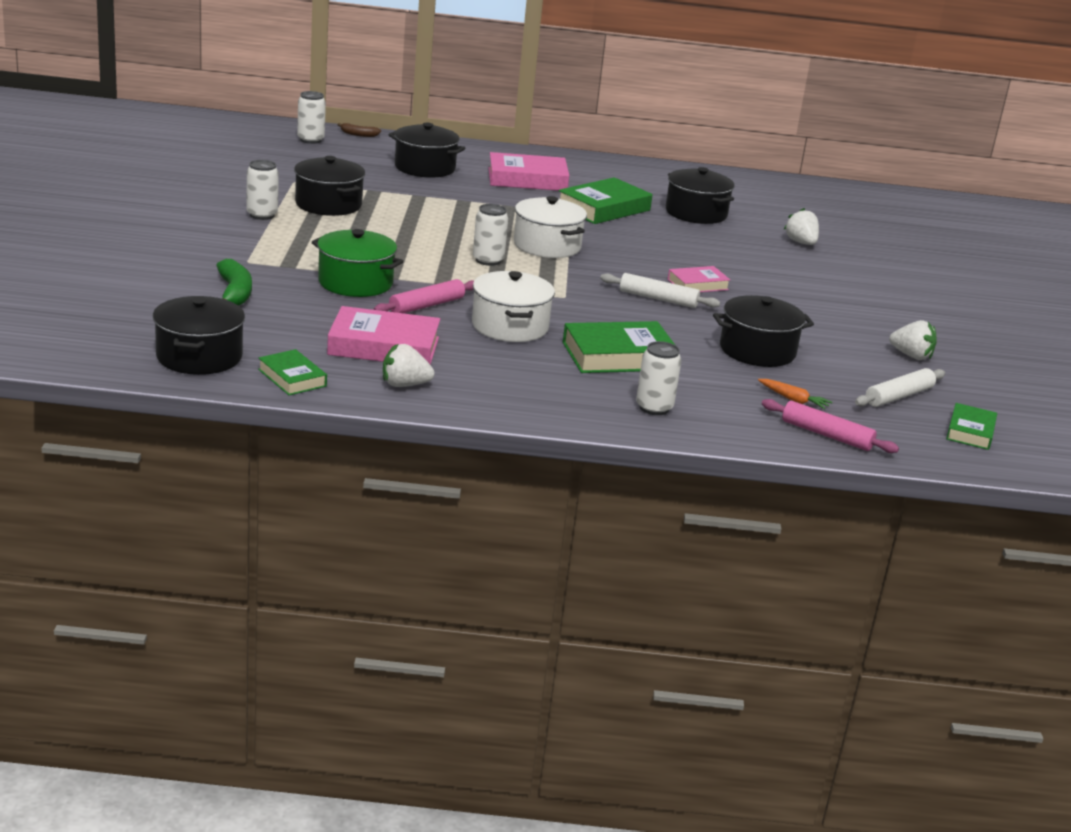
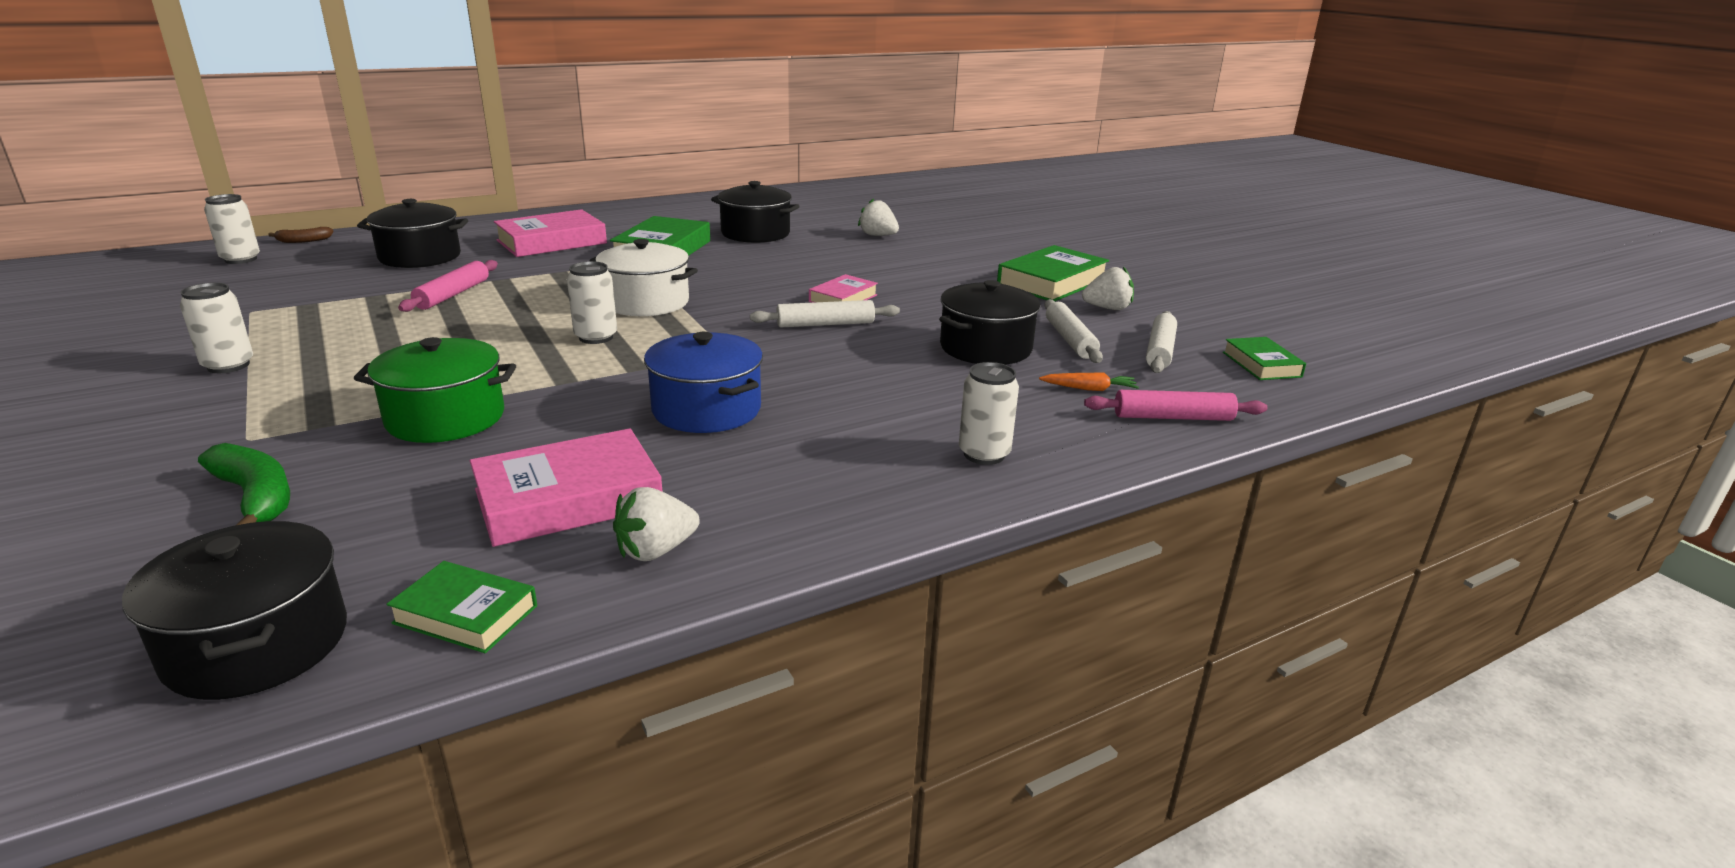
camera: 30 degrees left, 0 degrees up
black pot [294,156,365,216] -> none
pink rolling pin [374,279,474,313] -> pink rolling pin moved to [398,260,498,312]
white pot [472,271,555,342] -> blue pot [644,332,763,433]
green book [563,321,675,373] -> green book moved to [997,245,1109,301]
none -> white rolling pin [1044,299,1103,363]

